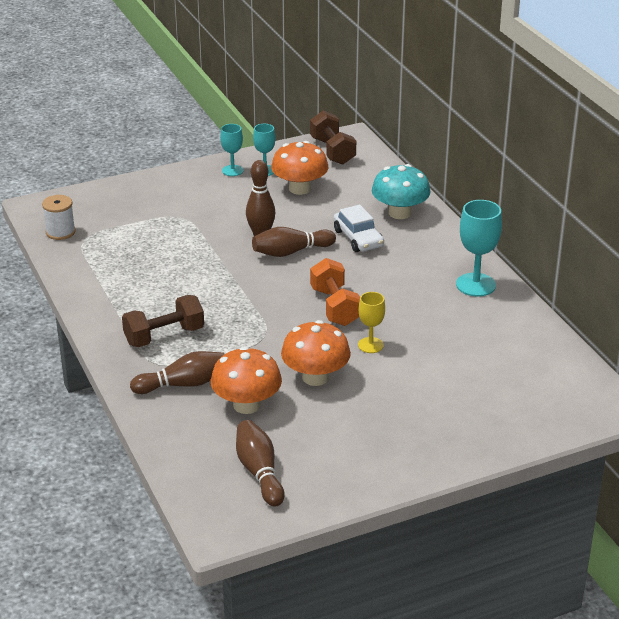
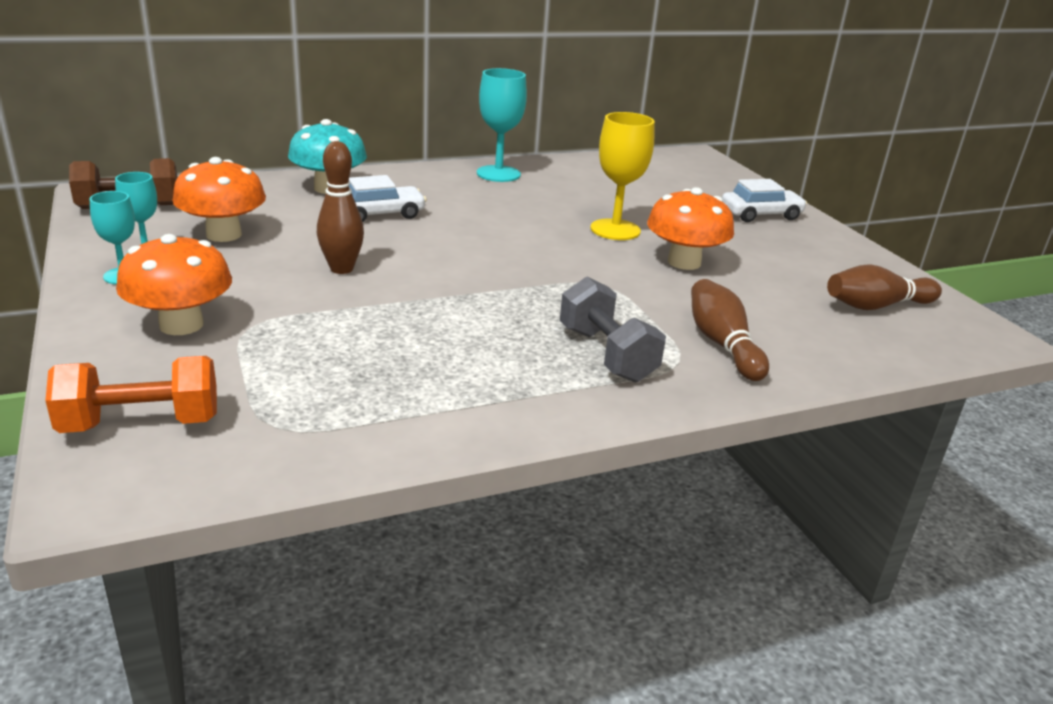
camera: 90 degrees left, 5 degrees down
white spool [42,195,76,240] -> none
brown dumbbell [122,295,204,347] -> grey dumbbell [560,277,666,383]
orange mushroom [211,346,282,414] -> orange mushroom moved to [116,234,232,335]
brown bowling pin [252,227,336,257] -> none
orange dumbbell [310,258,360,326] -> orange dumbbell moved to [45,356,217,433]
yellow goblet [358,292,385,353] -> yellow goblet [591,112,655,240], size x1.64
none -> white car [722,179,807,222]

